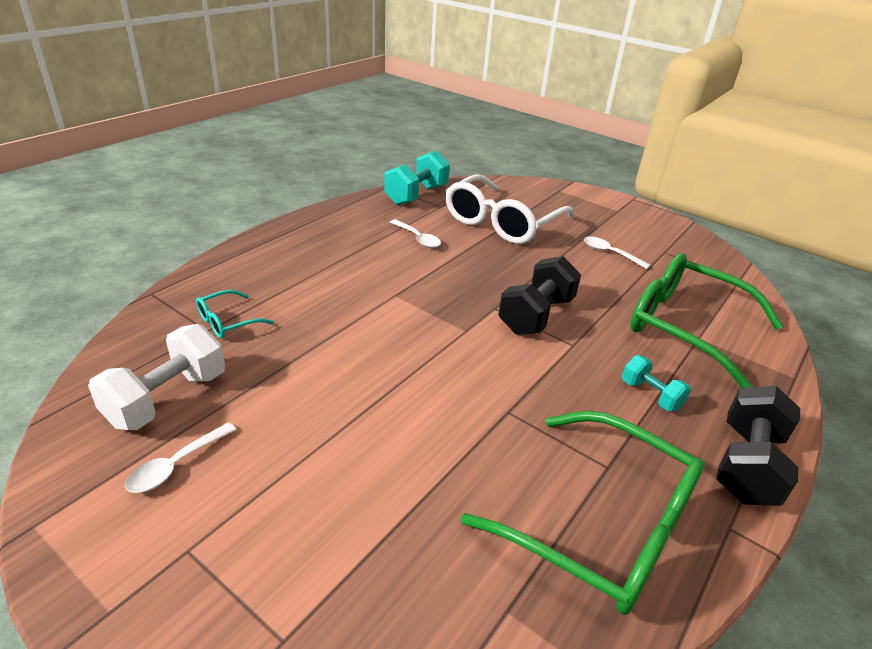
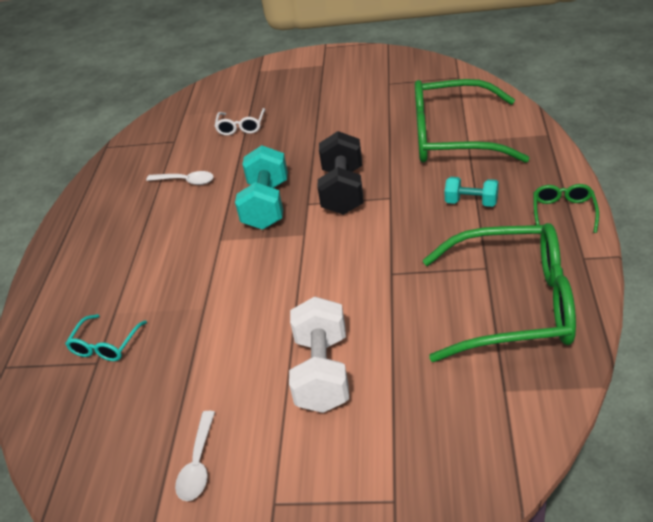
camera: 25 degrees left, 5 degrees up
white dumbbell [88,324,225,430] -> white dumbbell moved to [289,296,349,413]
turquoise dumbbell [384,151,450,205] -> turquoise dumbbell moved to [235,145,288,230]
white glasses [446,174,575,244] -> white glasses [215,108,265,135], size x0.44
white spoon [584,236,651,269] -> none
black dumbbell [716,386,800,506] -> green glasses [533,184,599,233]

